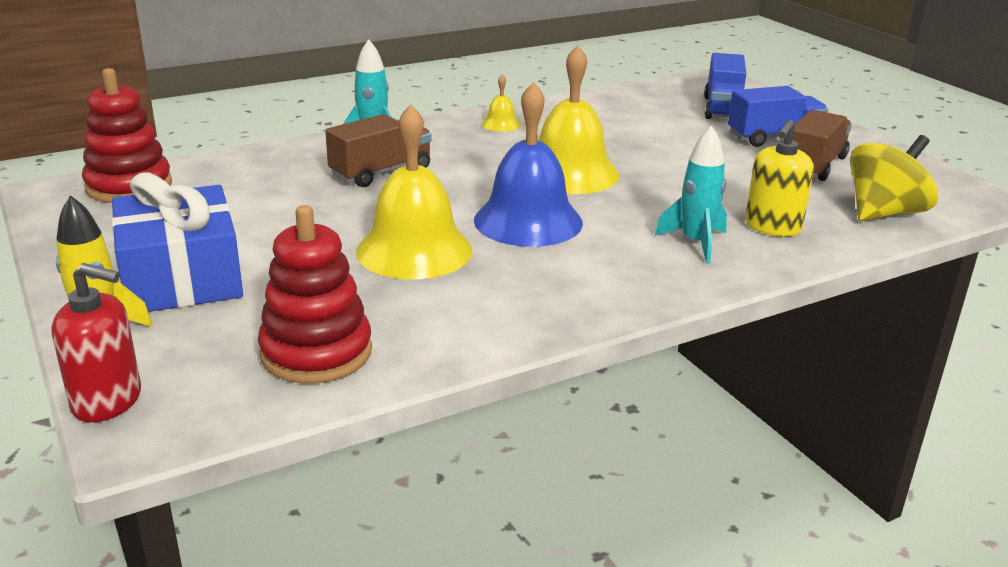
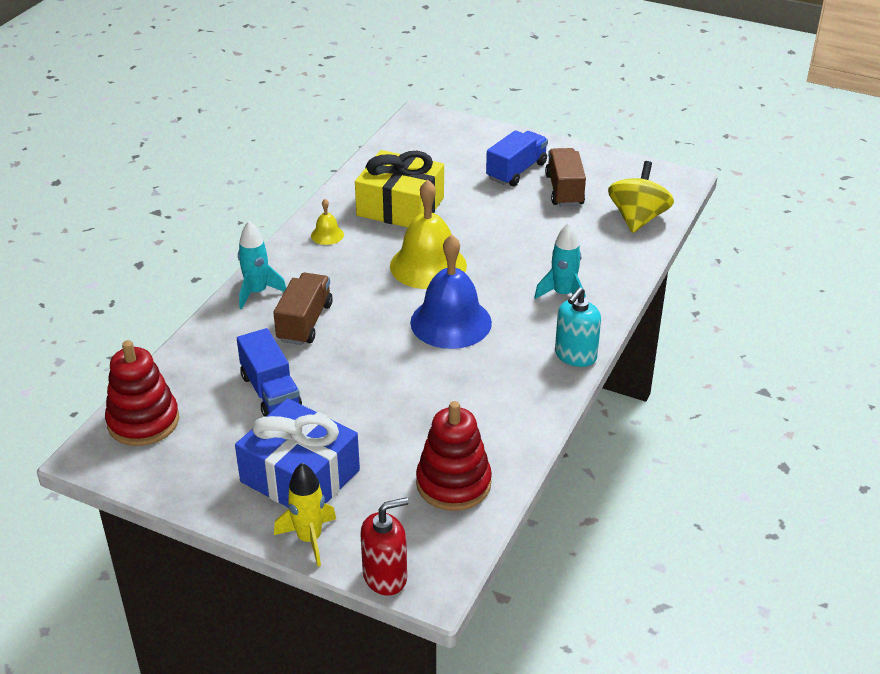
camera: 35 degrees left, 10 degrees up
yellow bell [356,104,472,279] -> none
blue truck [704,53,746,119] -> blue truck moved to [237,328,302,417]
yellow soap dispenser [745,120,814,237] -> none
none -> yellow gift [355,150,444,228]
none -> turquoise soap dispenser [555,287,601,367]

